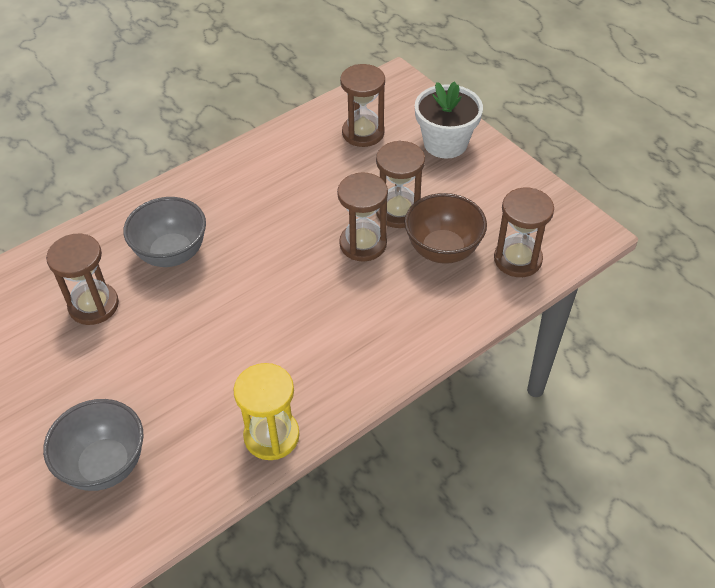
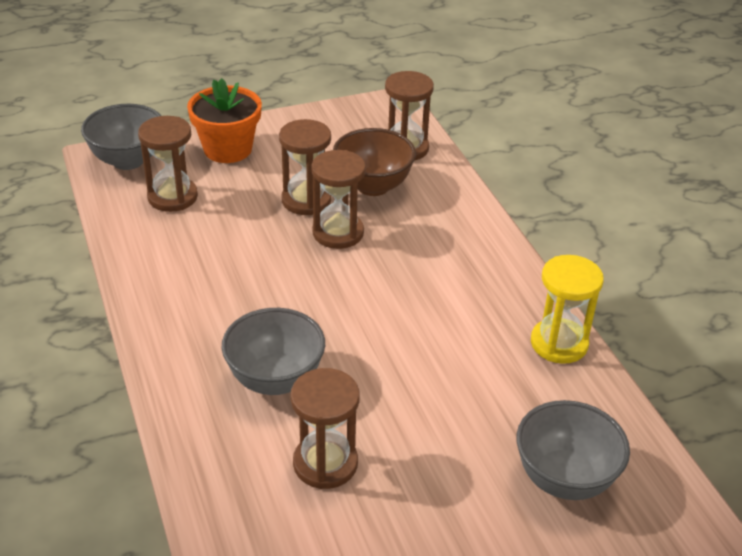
camera: 75 degrees left, 10 degrees down
white flower pot [415,81,483,159] -> orange flower pot [187,78,262,163]
none -> grey bowl [81,104,161,170]

